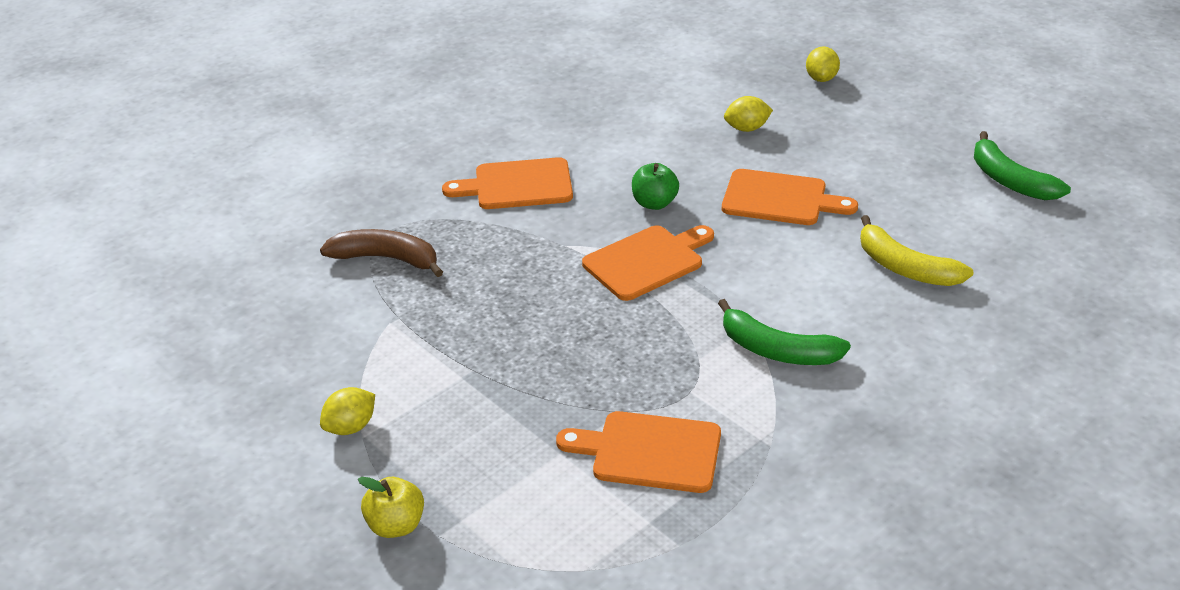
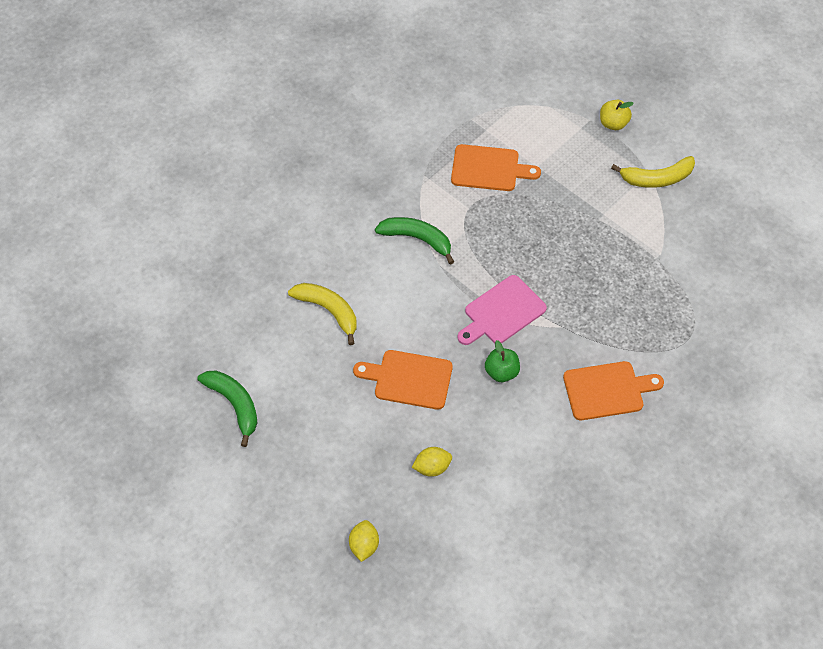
camera: 175 degrees right, 20 degrees up
brown banana [320,229,443,277] -> none
yellow lemon [320,387,375,435] -> yellow banana [611,156,695,188]
orange cutting board [582,225,714,301] -> pink cutting board [458,275,547,345]

